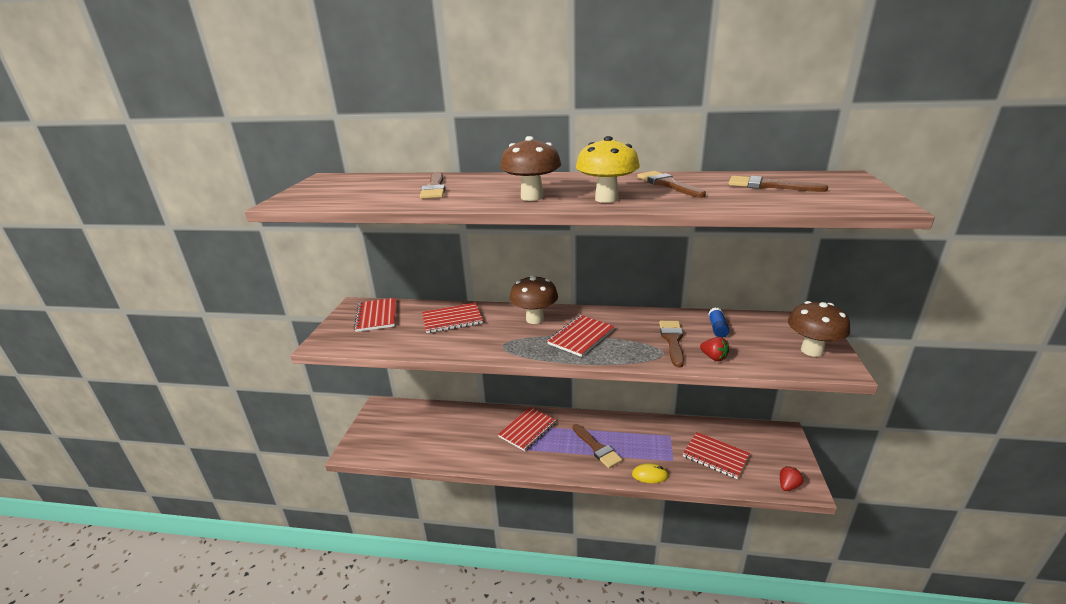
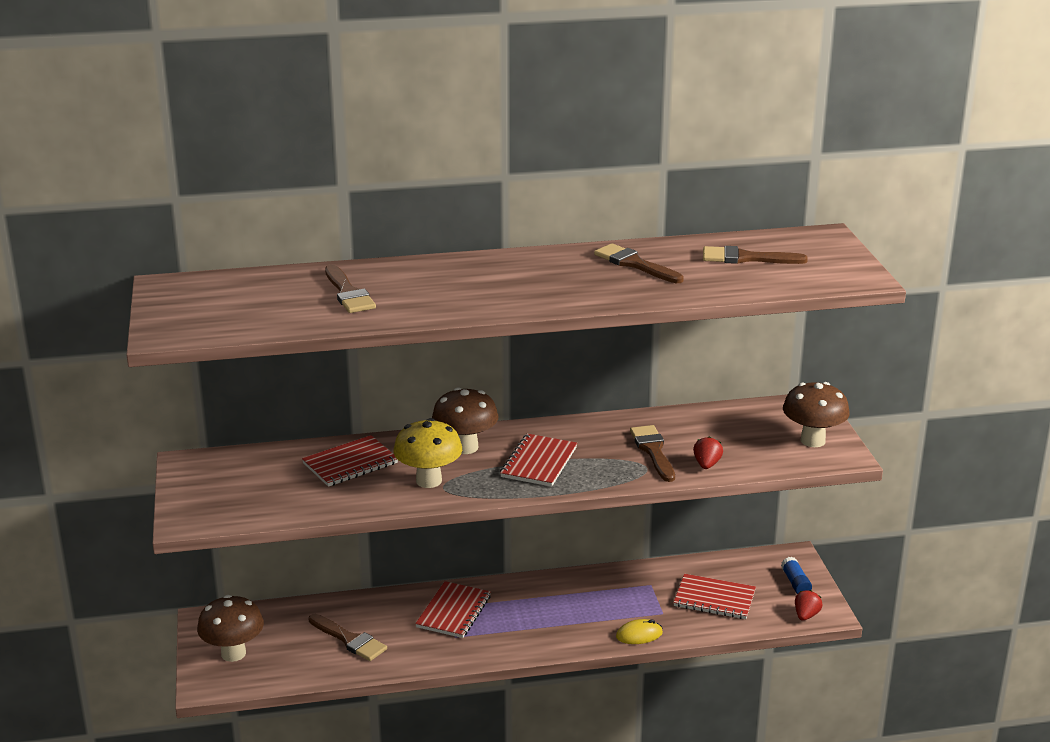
camera: 20 degrees left, 0 degrees up
red notebook [354,298,396,332] -> none
brown mushroom [500,136,561,201] -> brown mushroom moved to [197,595,264,662]
brown brush [573,424,622,468] -> brown brush moved to [308,614,387,661]
yellow mushroom [576,136,640,203] -> yellow mushroom moved to [393,418,462,488]
red strawberry [700,337,729,361] -> red strawberry turned 105 degrees counterclockwise [693,436,723,469]
blue glue stick [708,307,729,338] -> blue glue stick moved to [781,557,812,594]

